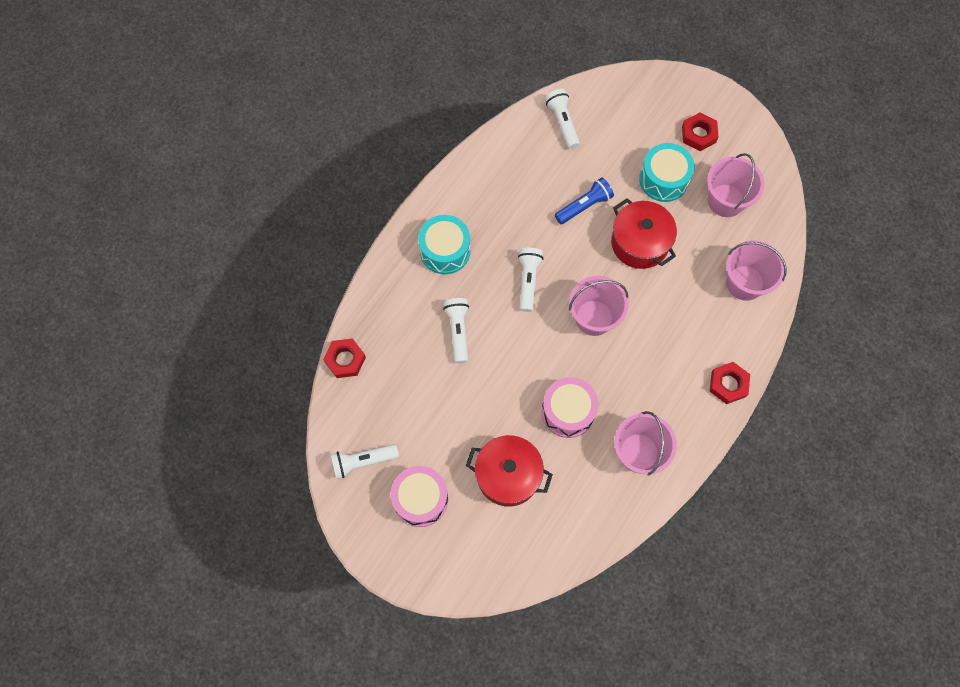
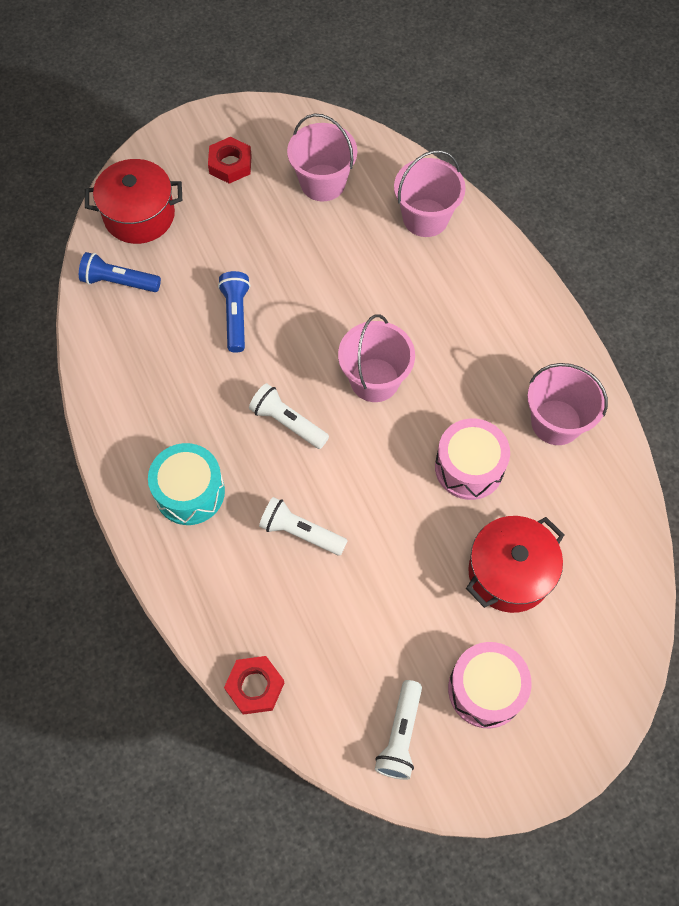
camera: 60 degrees left, 5 degrees down
white flashlight [545,89,580,149] -> blue flashlight [79,252,161,292]
red pot [611,198,677,269] -> red pot moved to [85,159,182,244]
turquoise drum [639,143,695,202] -> none
red nut [710,362,750,404] -> none

